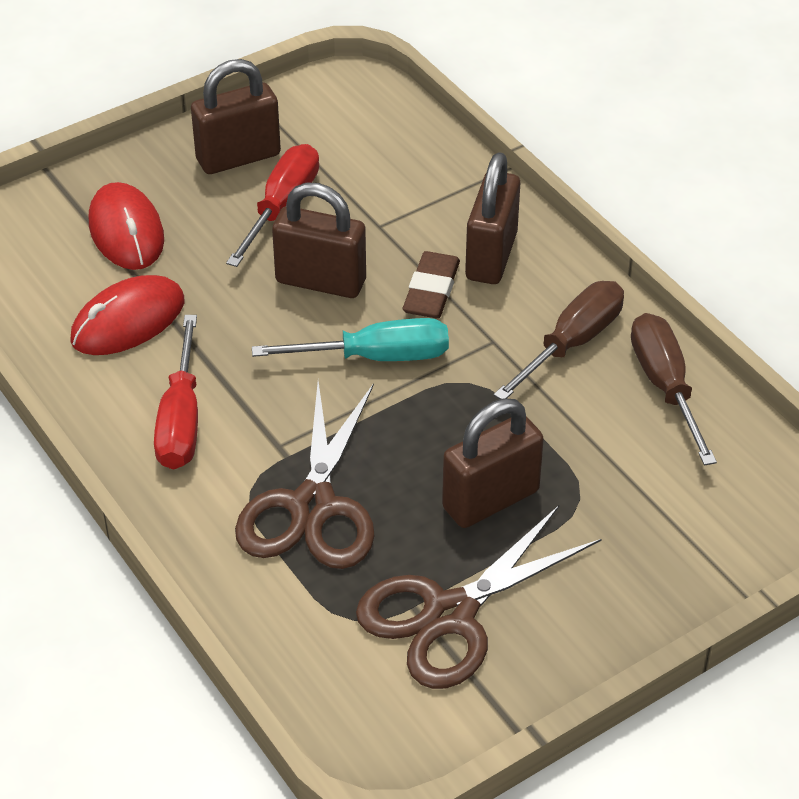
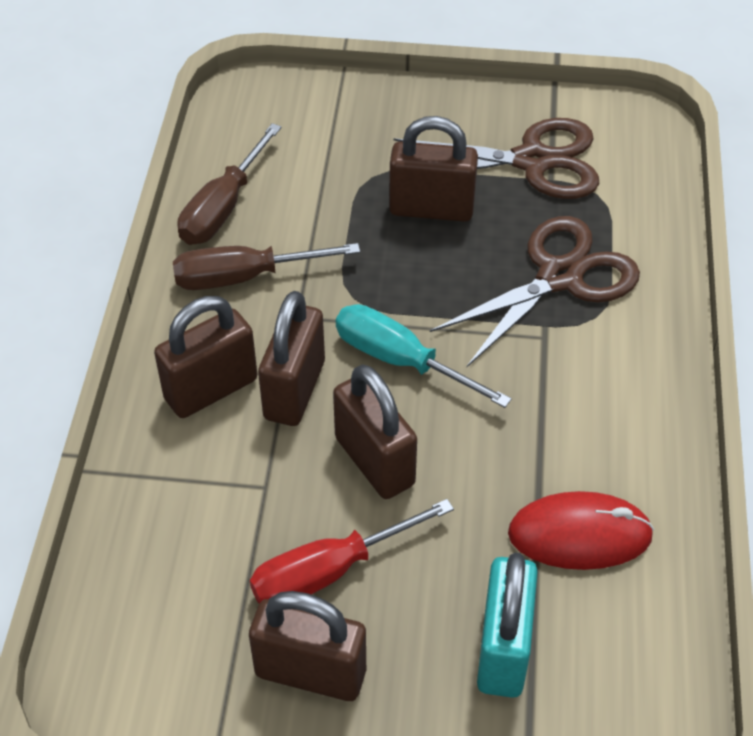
camera: 140 degrees left, 5 degrees up
red mouse [89,182,164,270] -> turquoise padlock [477,553,538,698]
red screwdriver [154,315,198,469] -> none
brown eraser [403,251,460,318] -> brown padlock [258,291,325,426]

